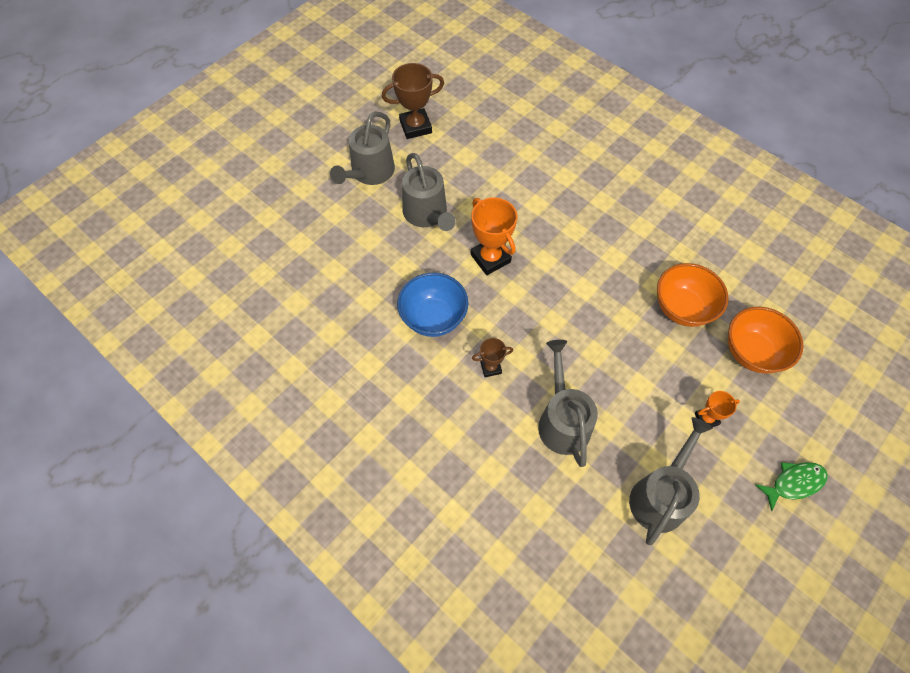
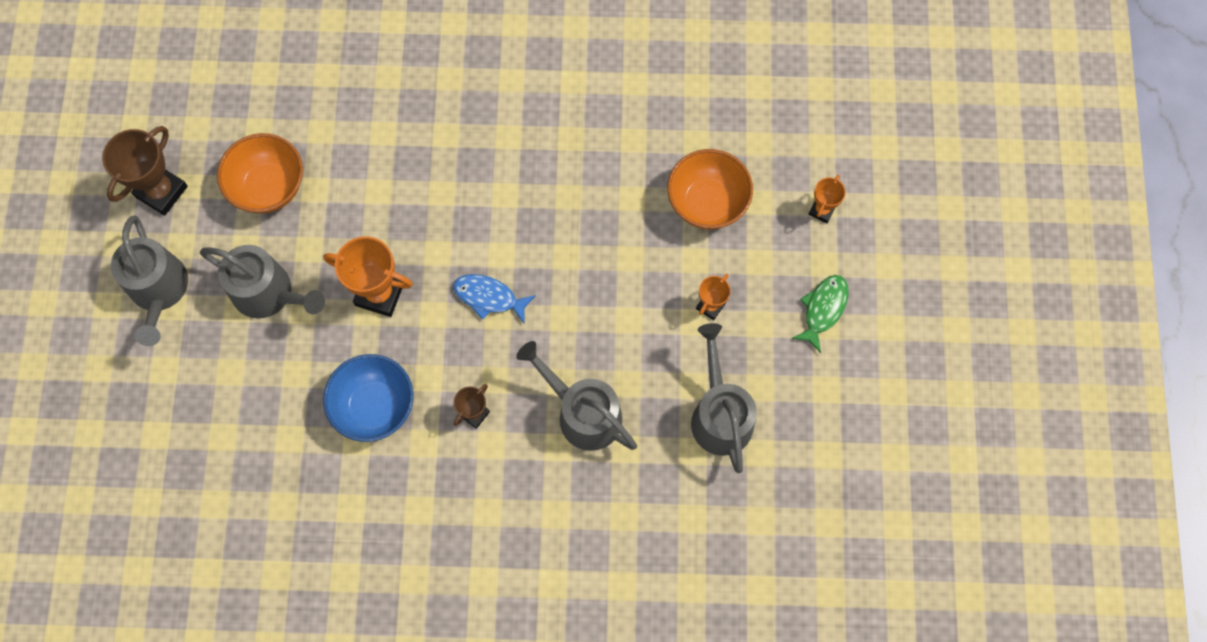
camera: 40 degrees left, 10 degrees up
orange bowl [657,263,729,327] -> orange bowl moved to [217,133,303,213]
none -> blue fish [453,274,536,323]
none -> orange trophy [808,174,846,223]

